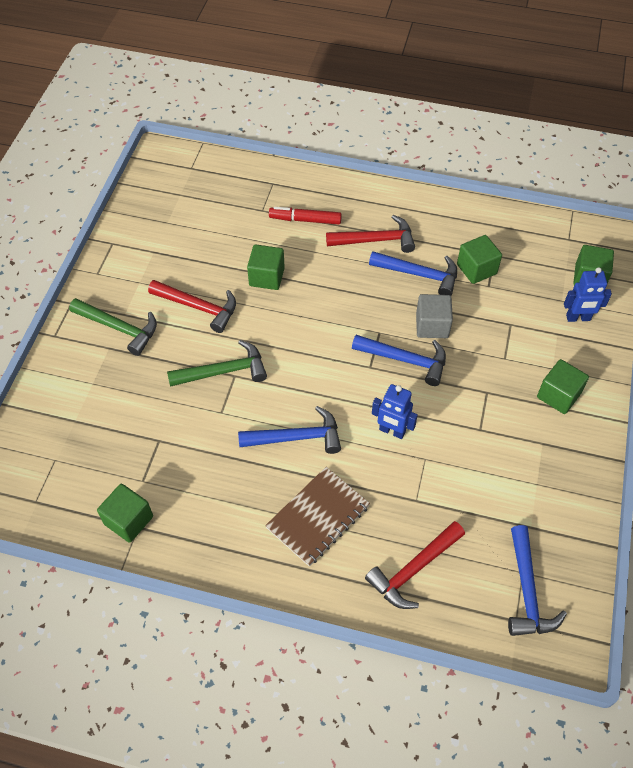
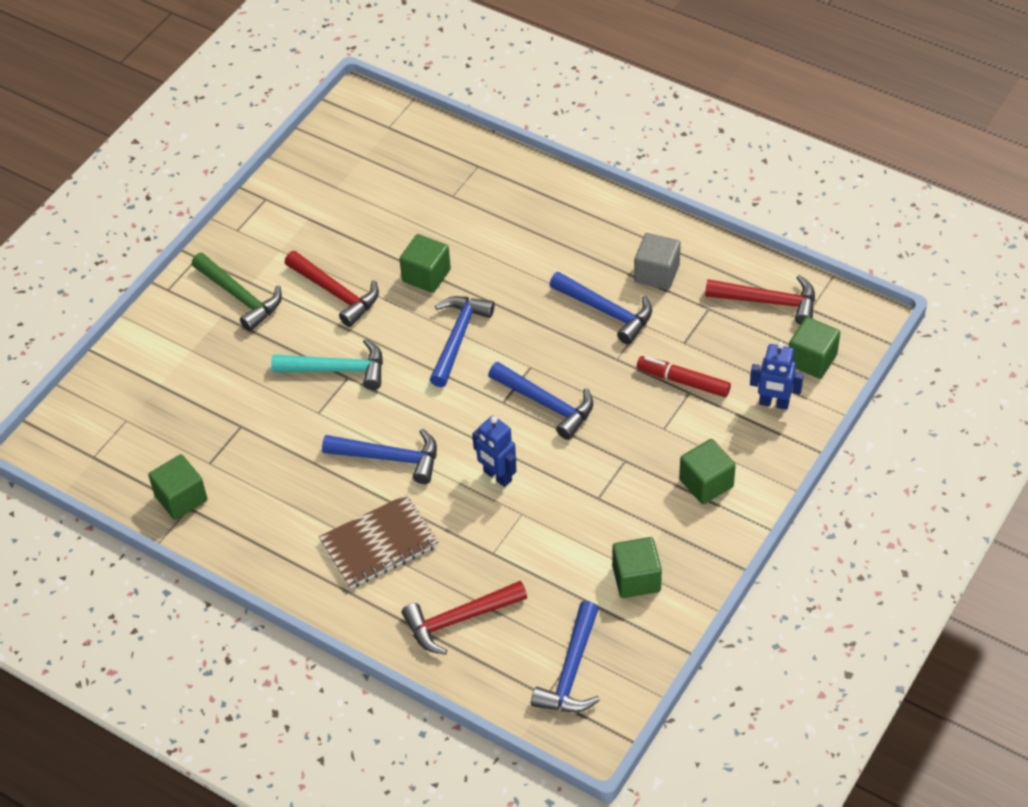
camera: 20 degrees right, 5 degrees down
green hammer [167,340,267,387] -> turquoise hammer [271,339,383,390]
red marker [269,207,342,224] -> red marker moved to [637,356,731,397]
red hammer [326,215,415,253] -> red hammer moved to [705,275,815,325]
grey cube [416,294,453,338] -> grey cube moved to [634,233,681,290]
green cube [457,235,502,284] -> green cube moved to [612,537,662,598]
none -> blue hammer [429,296,495,387]

